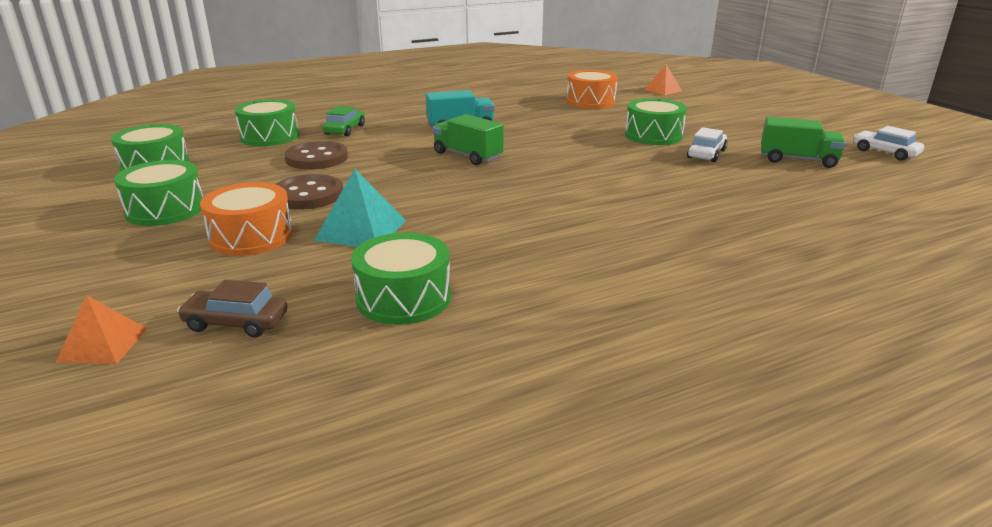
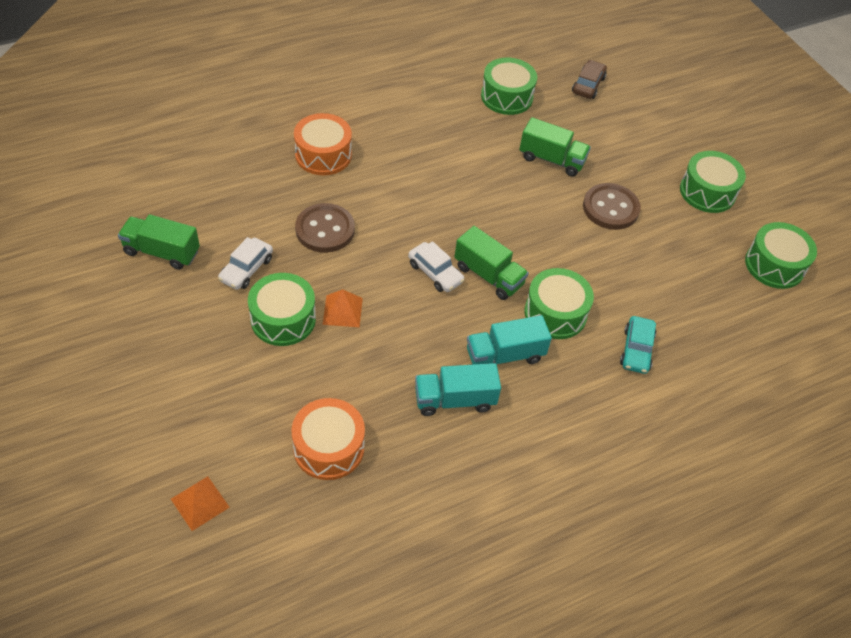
camera: 175 degrees right, 25 degrees up
orange pyramid [56,295,148,364] -> orange pyramid moved to [323,289,363,327]
brown car [177,280,287,337] -> brown car turned 75 degrees counterclockwise [572,60,607,99]
orange drum [200,182,293,256] -> orange drum moved to [294,113,352,175]
green drum [235,99,299,146] -> green drum moved to [525,268,594,339]
brown button [284,141,348,169] -> brown button moved to [295,203,355,253]
turquoise pyramid [314,169,406,247] -> green truck [519,117,591,177]
green car [323,106,365,136] -> turquoise car [620,316,656,374]
white car [853,126,924,161] -> white car moved to [408,241,465,292]
none -> turquoise truck [415,363,501,416]

